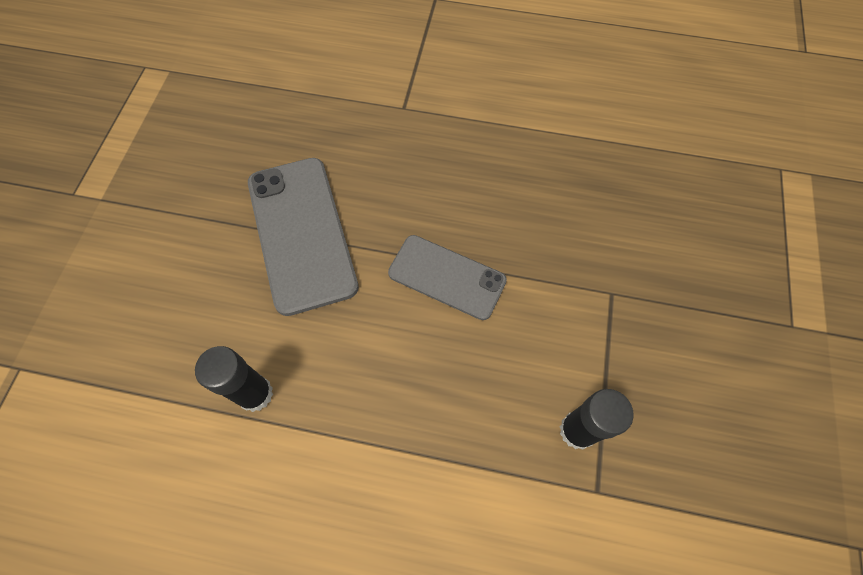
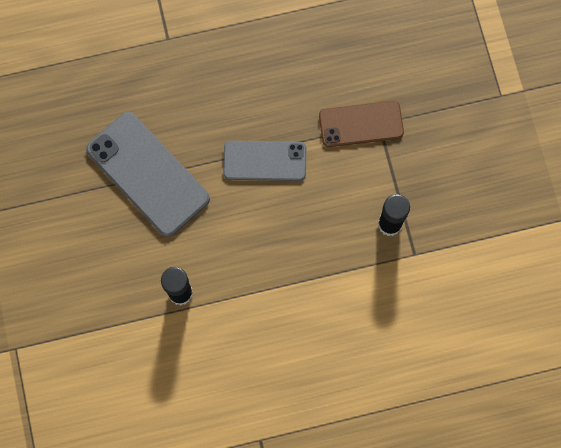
camera: 25 degrees left, 10 degrees up
none -> brown phone [319,101,404,147]

